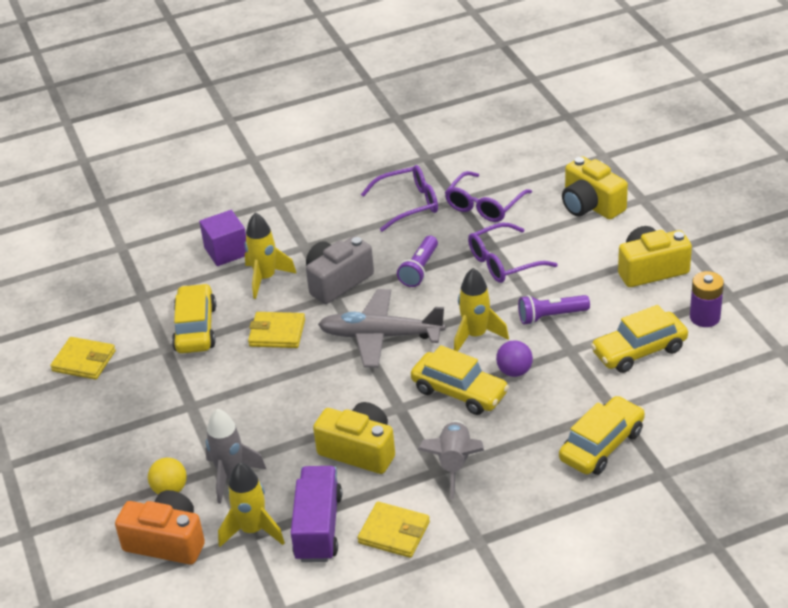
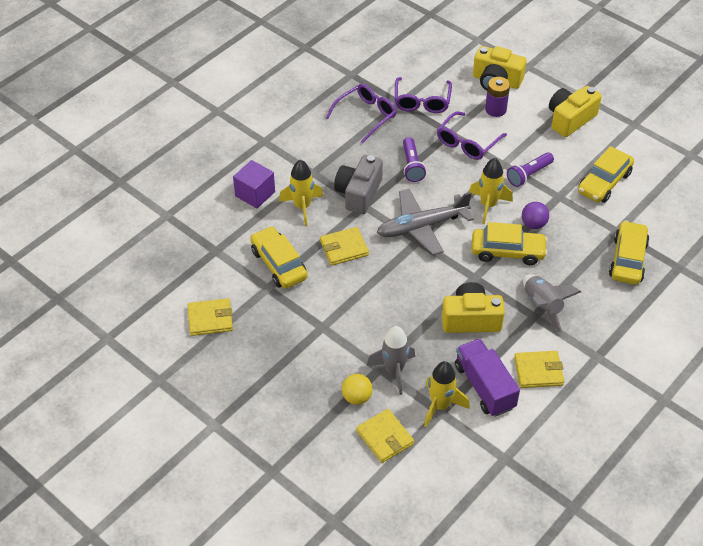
camera: 30 degrees left, 10 degrees up
orange camera [115,490,205,564] -> yellow wallet [356,409,414,463]
purple battery [690,271,724,327] -> purple battery moved to [485,77,510,117]

